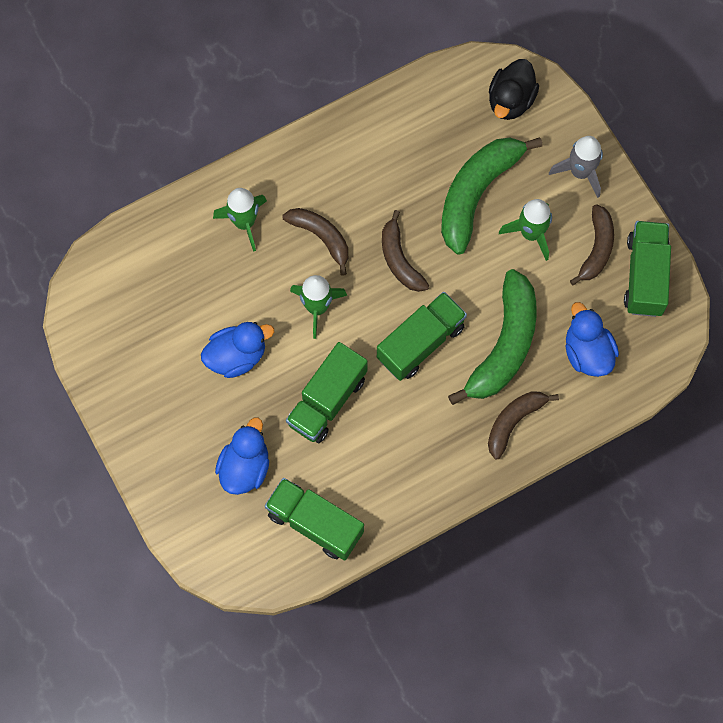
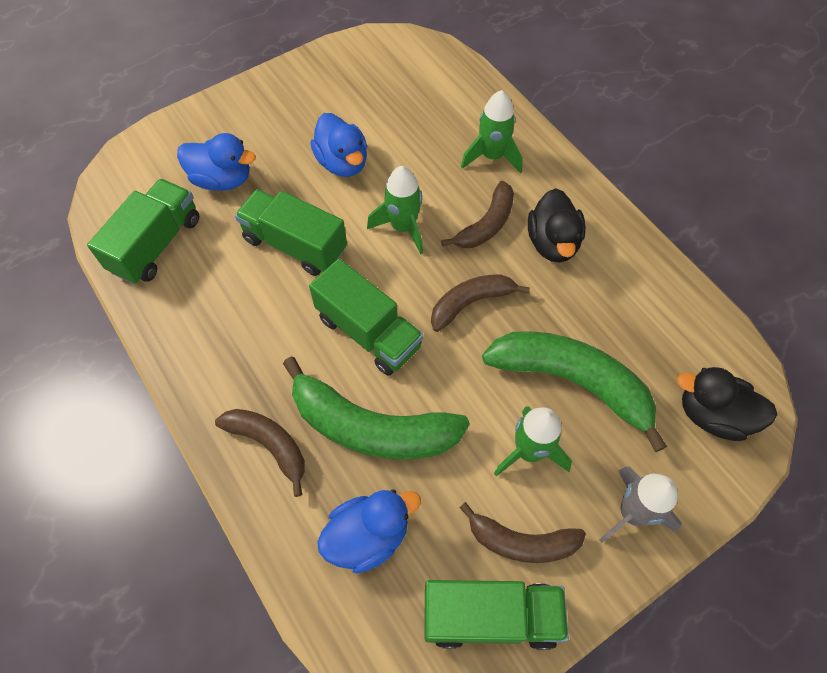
camera: 85 degrees right, 10 degrees down
none -> black duck [528,188,586,262]

